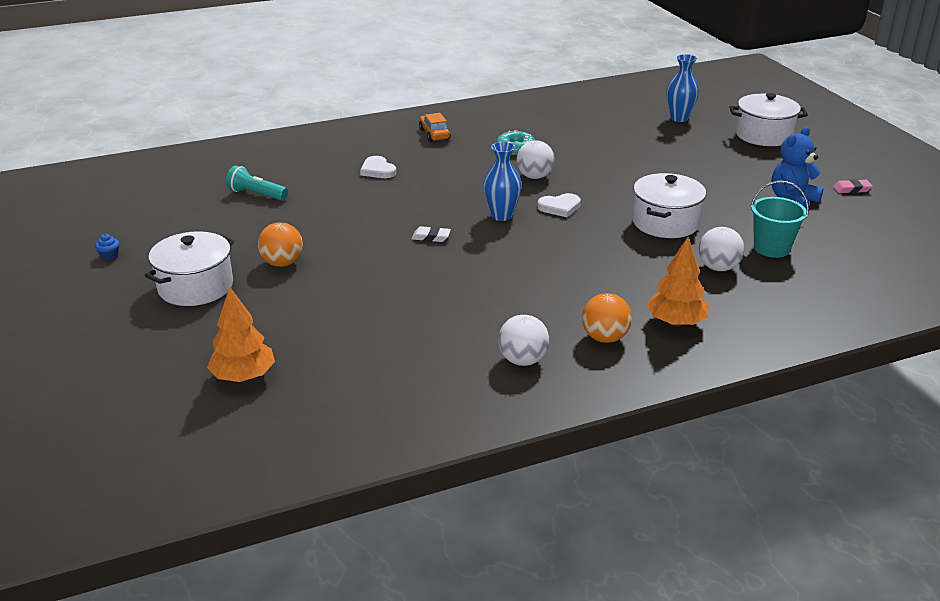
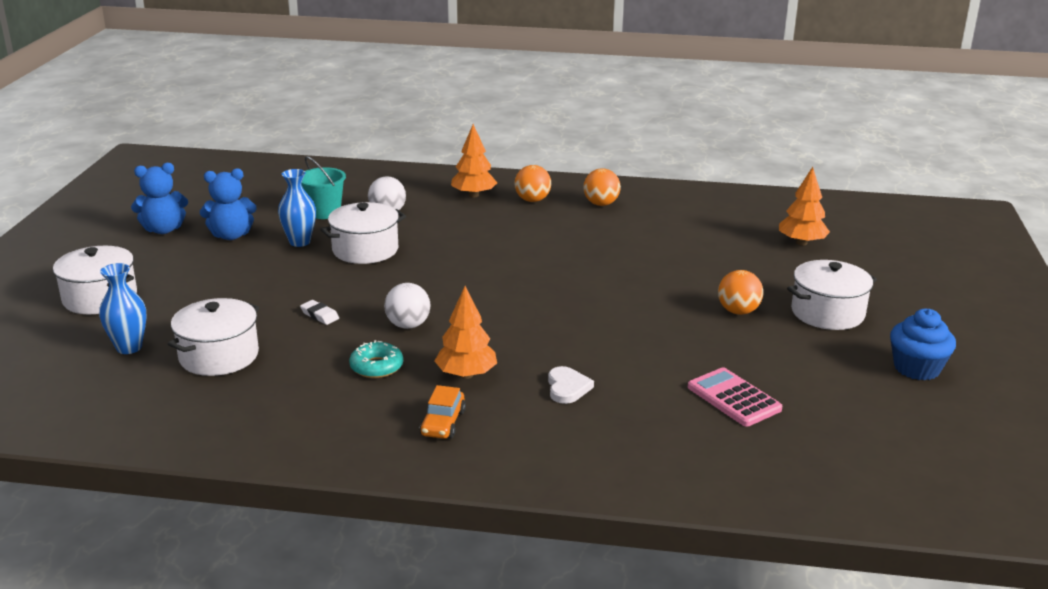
camera: 150 degrees left, 5 degrees down
blue cupcake [95,234,119,260] -> blue cupcake [890,309,956,380], size x2.42
turquoise flashlight [226,166,288,200] -> pink calculator [688,367,783,427]
white eraser [412,226,451,242] -> white eraser moved to [300,300,339,325]
blue vase [483,142,522,221] -> blue vase moved to [278,169,316,247]
white ball [498,315,549,366] -> orange ball [583,168,621,206]
white heart [537,193,581,217] -> none
pink eraser [833,179,873,193] -> blue teddy bear [131,163,188,234]
none -> white pot [168,298,260,376]
none -> orange tree [435,286,497,379]

